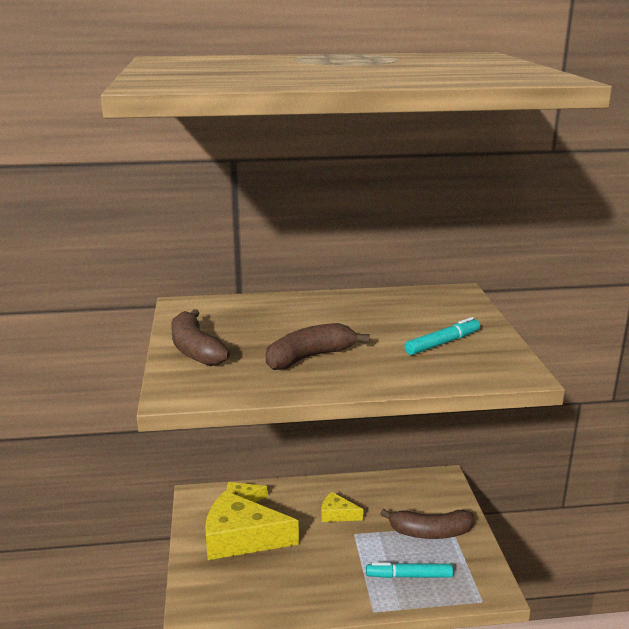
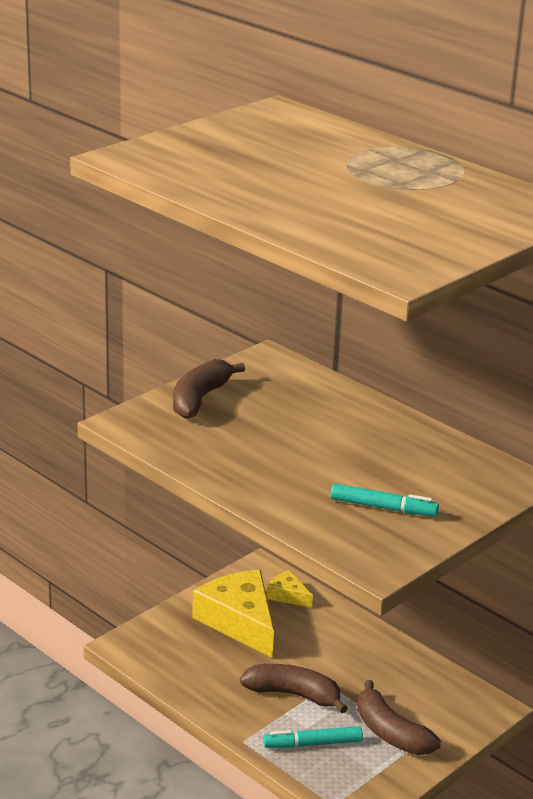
camera: 50 degrees right, 5 degrees up
brown banana [266,323,370,370] -> brown banana moved to [240,664,348,713]
yellow cheese [321,492,364,522] -> none
turquoise marker [366,562,453,578] -> turquoise marker turned 60 degrees counterclockwise [263,726,363,748]

